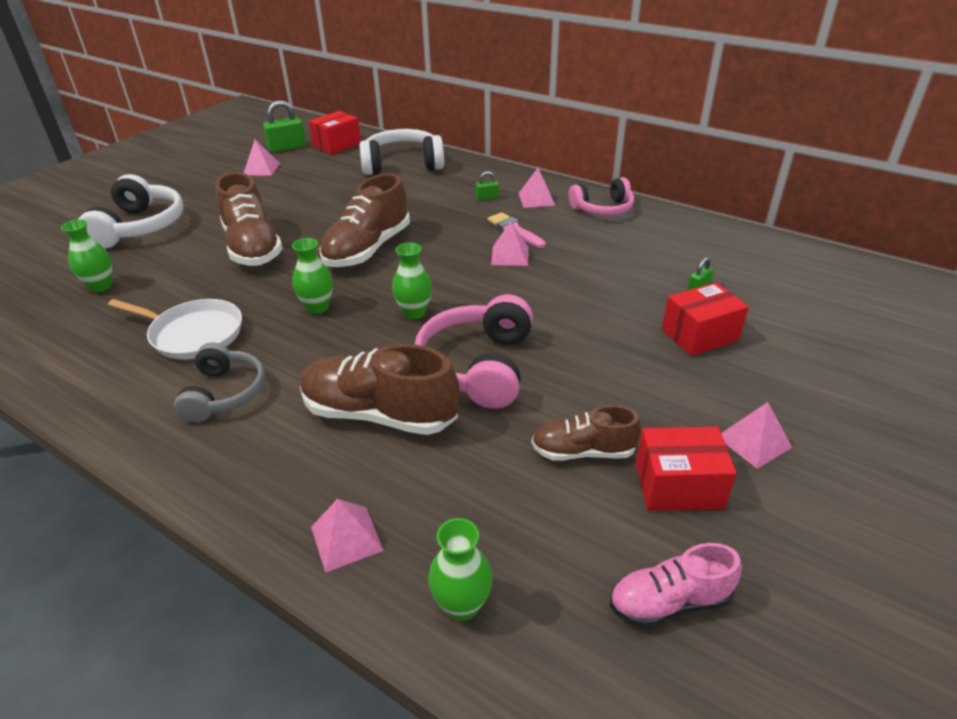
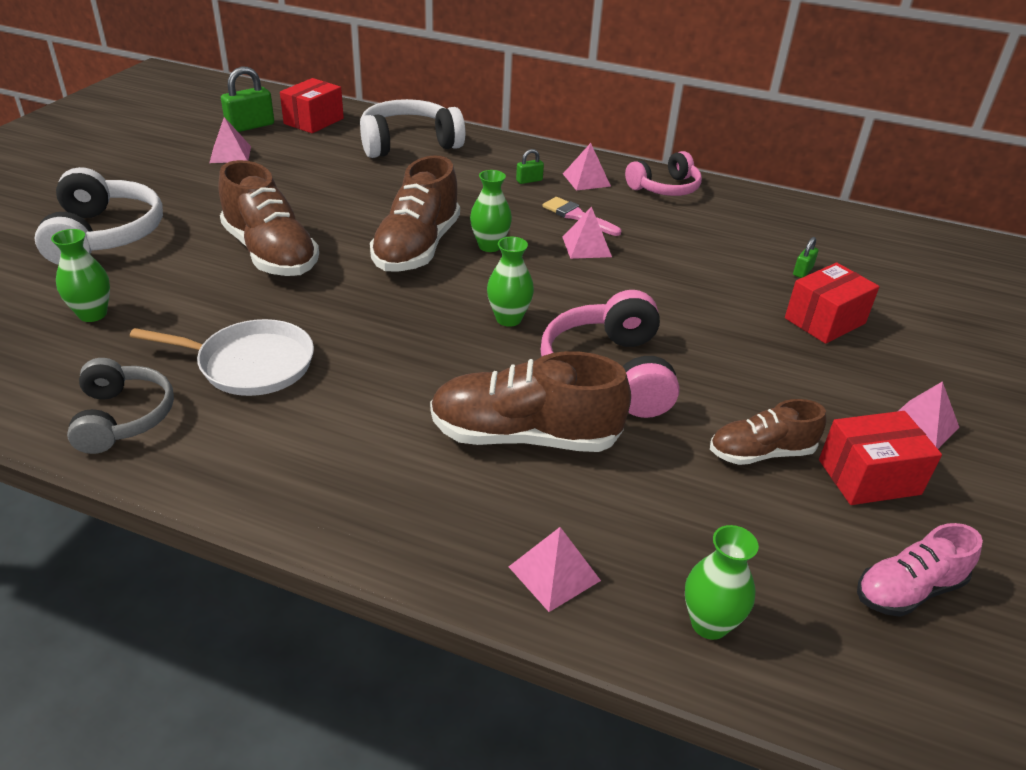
camera: 15 degrees left, 0 degrees up
grey headphones [174,342,265,422] -> grey headphones moved to [67,358,174,454]
green vase [292,238,333,314] -> green vase moved to [470,170,512,252]

